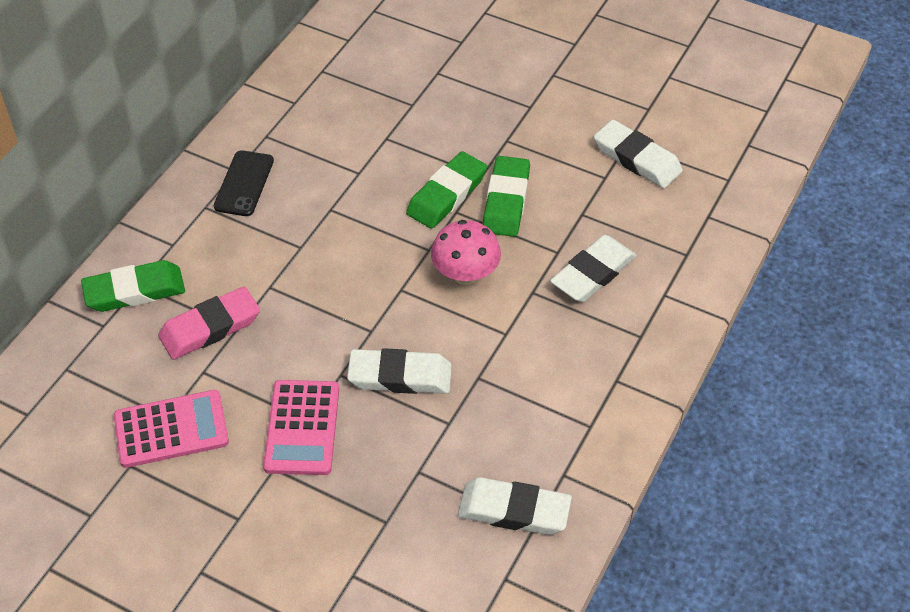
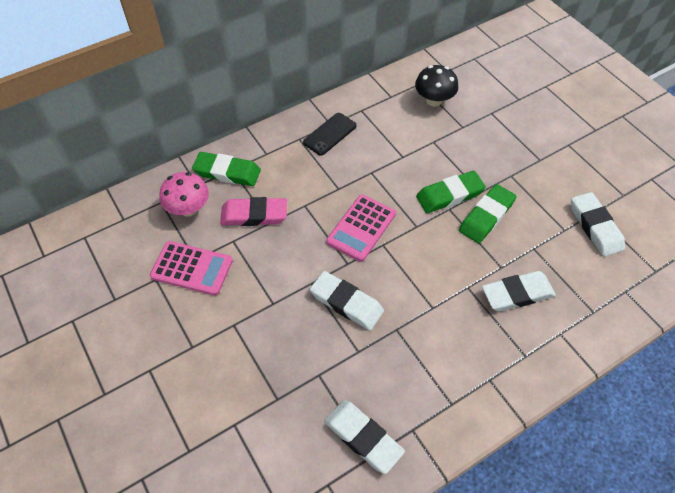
camera: 30 degrees right, 5 degrees up
pink calculator [263,380,339,475] -> pink calculator moved to [326,194,396,262]
pink mushroom [431,220,501,285] -> pink mushroom moved to [159,172,209,216]
none -> black mushroom [415,65,458,107]

